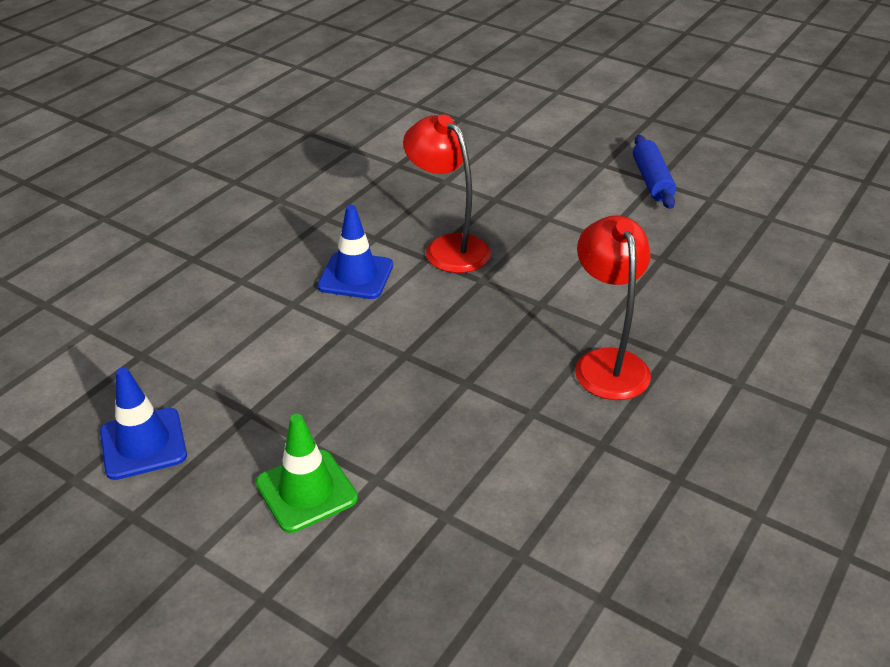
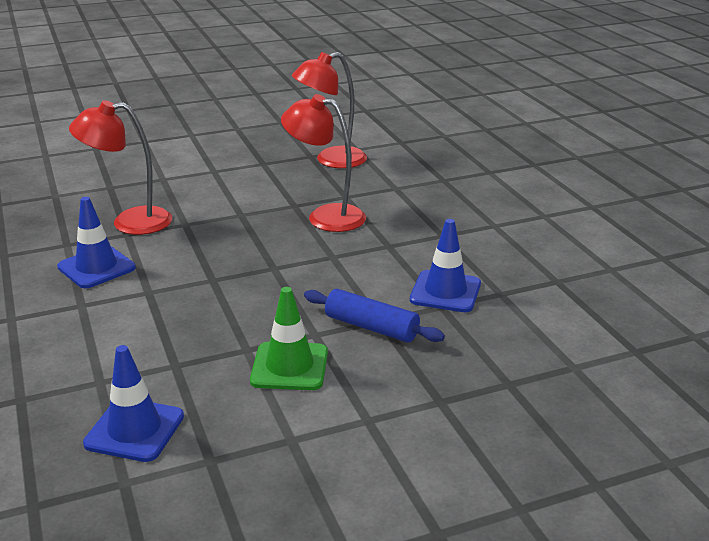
camera: 55 degrees left, 10 degrees down
blue rolling pin [633,135,676,209] -> blue rolling pin moved to [304,289,445,343]
none -> red lamp [292,52,367,168]
none -> blue traffic cone [410,219,481,312]

